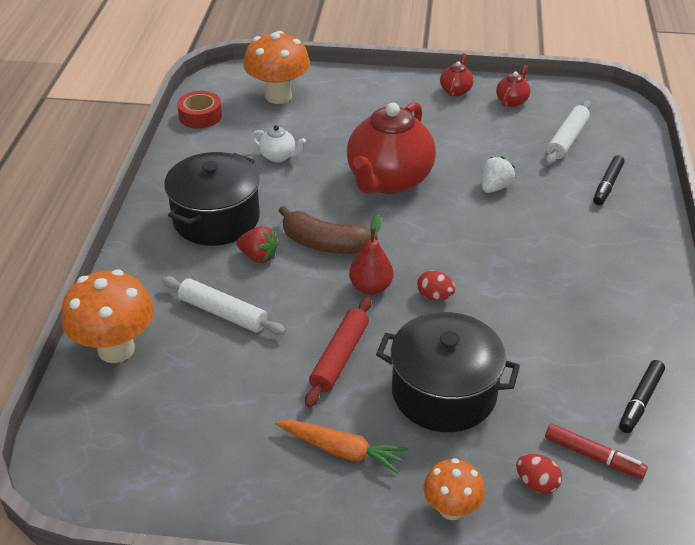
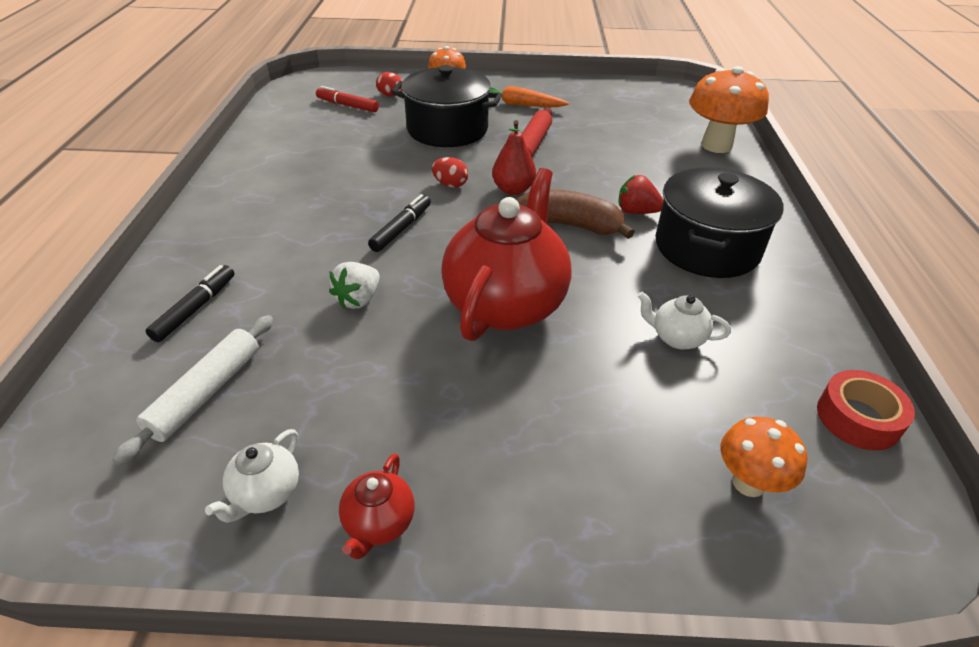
camera: 175 degrees right, 0 degrees up
white rolling pin [161,276,286,335] -> none
orange mushroom [243,31,310,104] -> orange mushroom [721,417,807,497], size x0.58
red teapot [496,64,530,107] -> white teapot [205,429,299,523]
black marker [619,360,665,433] -> black marker moved to [368,194,431,252]

